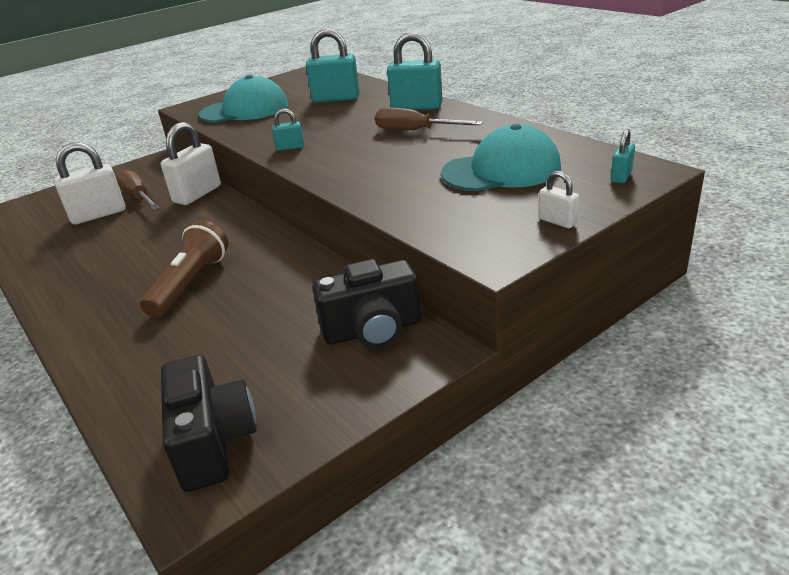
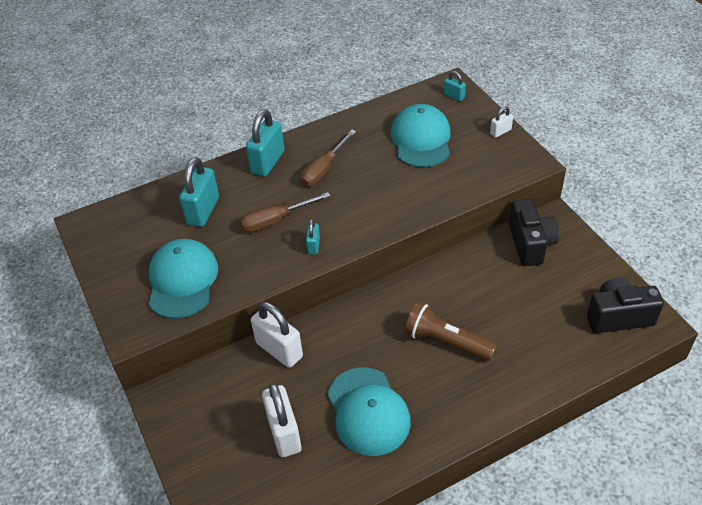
camera: 80 degrees left, 15 degrees up
brown screwdriver [116,170,160,210] -> brown screwdriver moved to [240,192,330,232]
none -> turquoise cap [328,367,411,456]

